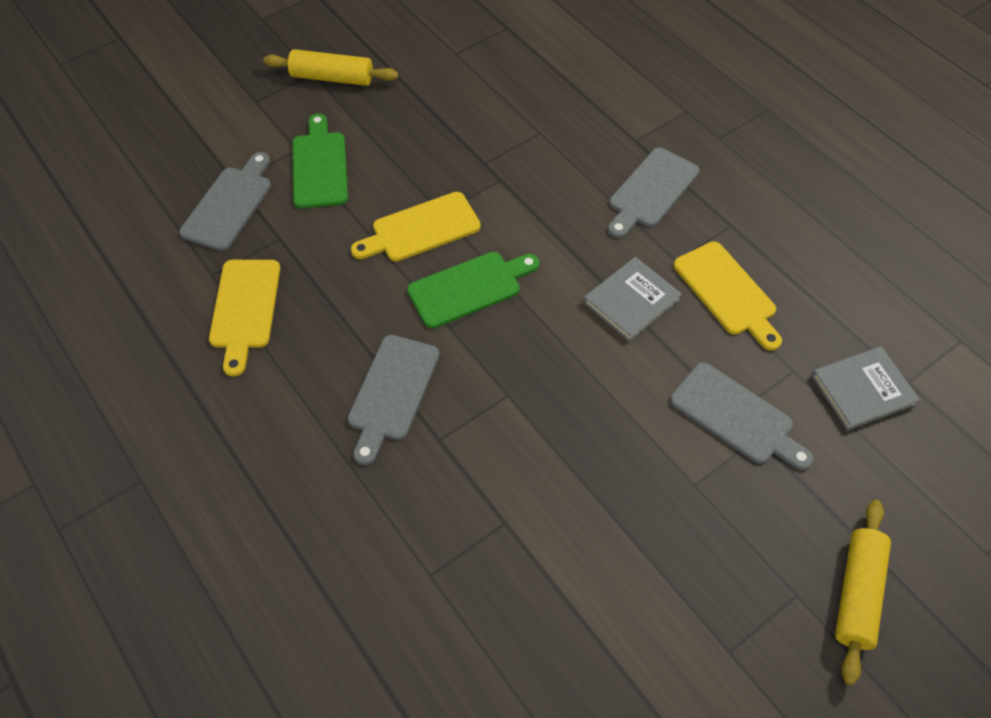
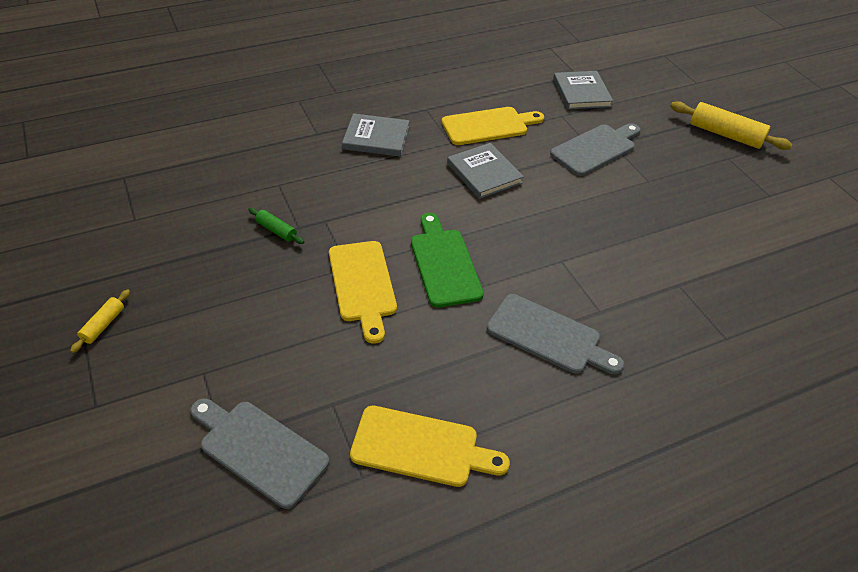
camera: 80 degrees left, 10 degrees down
yellow rolling pin [263,49,398,86] -> yellow rolling pin [70,289,130,353], size x0.52
green cutting board [292,114,348,208] -> none
grey cutting board [608,148,699,238] -> grey book [342,113,409,157]
none -> green rolling pin [248,208,304,244]

